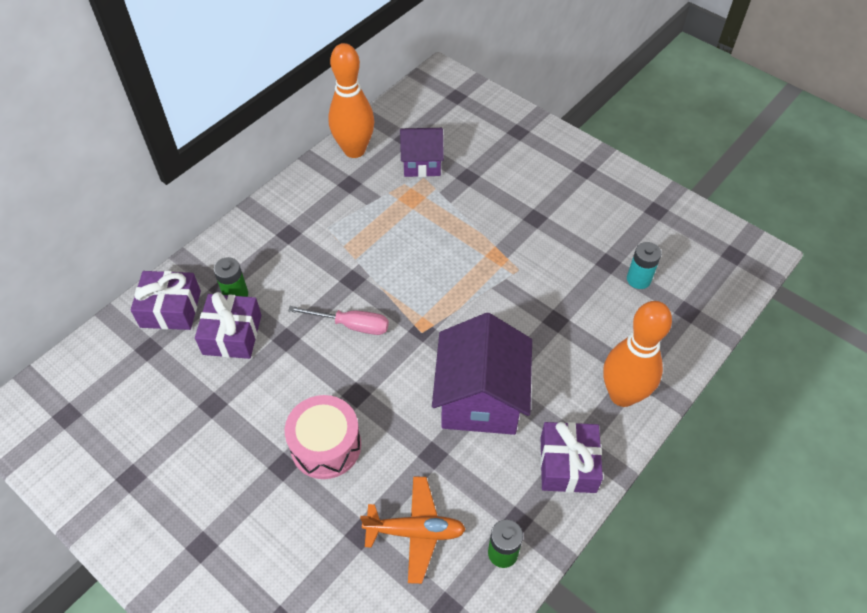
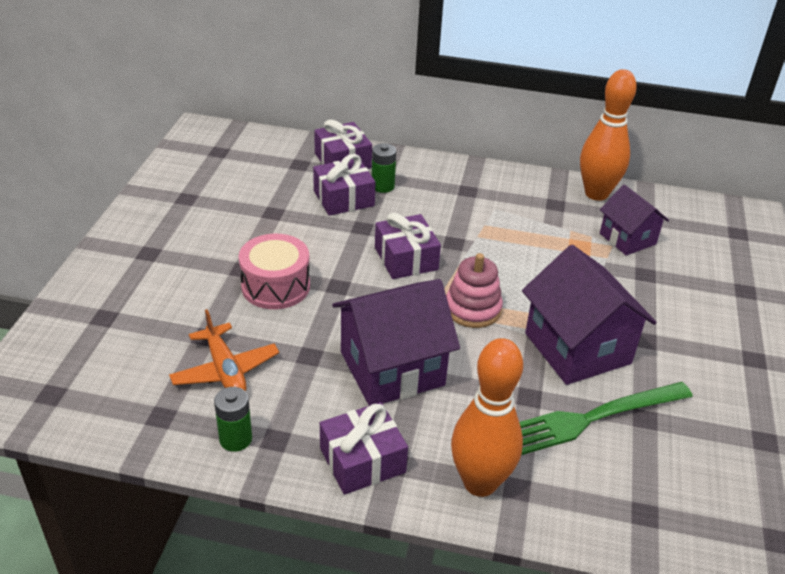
camera: 60 degrees right, 15 degrees down
pink screwdriver [288,306,389,335] -> purple gift [375,213,441,279]
turquoise battery [627,242,661,289] -> none
none -> pink stacking toy [446,253,503,328]
none -> green fork [519,382,693,455]
none -> purple house [522,245,657,385]

